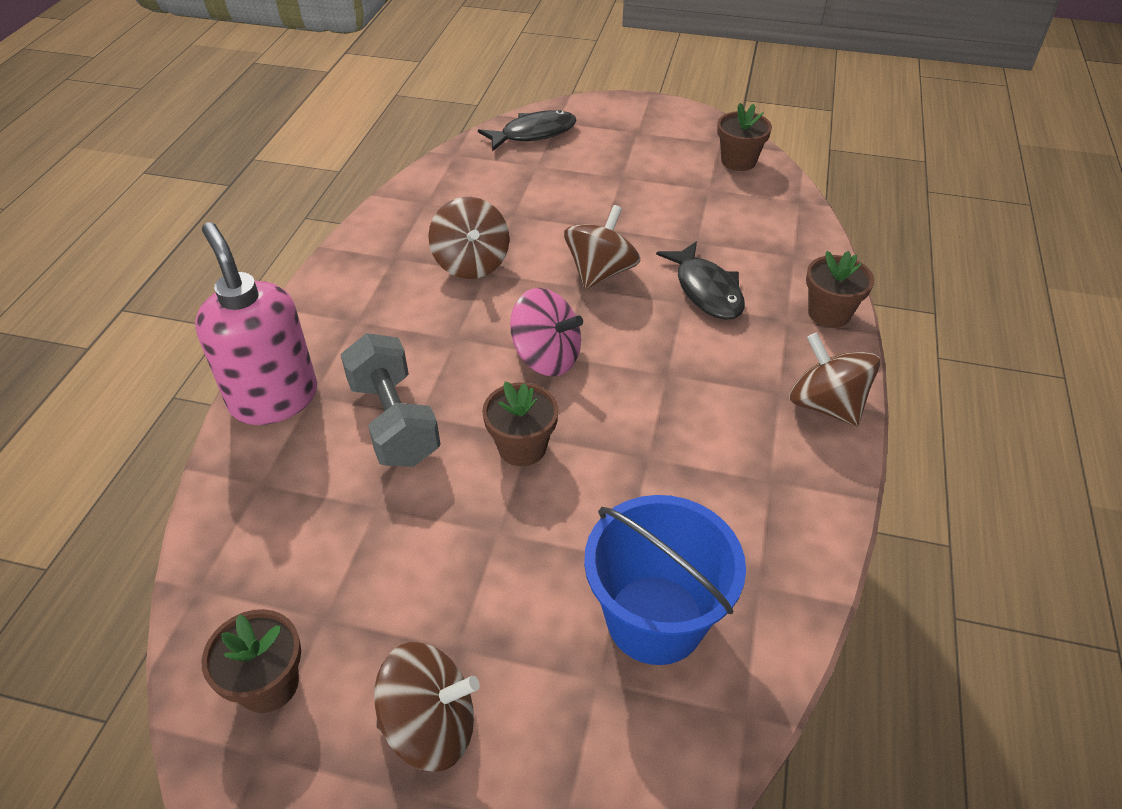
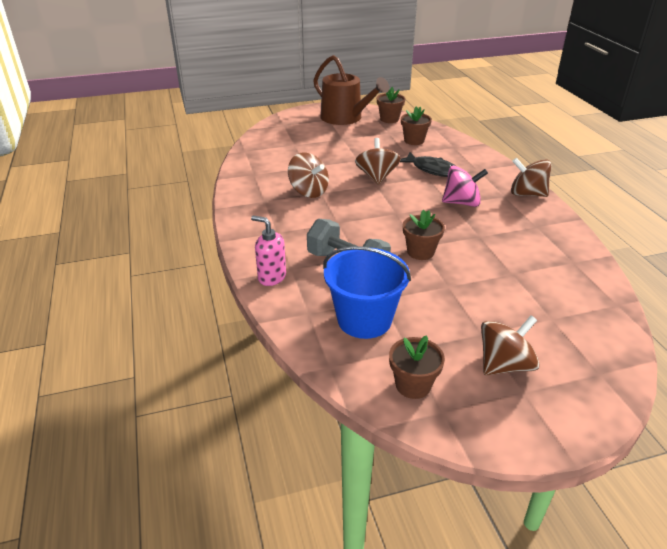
camera: 30 degrees left, 10 degrees down
pink soap dispenser [195,222,317,425] -> pink soap dispenser [251,216,286,286], size x0.59
black fish [478,110,577,151] -> none
pink spinning top [510,288,583,376] -> pink spinning top moved to [442,166,488,207]
blue bucket [584,495,746,665] -> blue bucket moved to [323,246,411,339]
brown flower pot [806,251,874,328] -> brown flower pot moved to [401,106,432,145]
none -> brown watering can [313,55,389,125]

